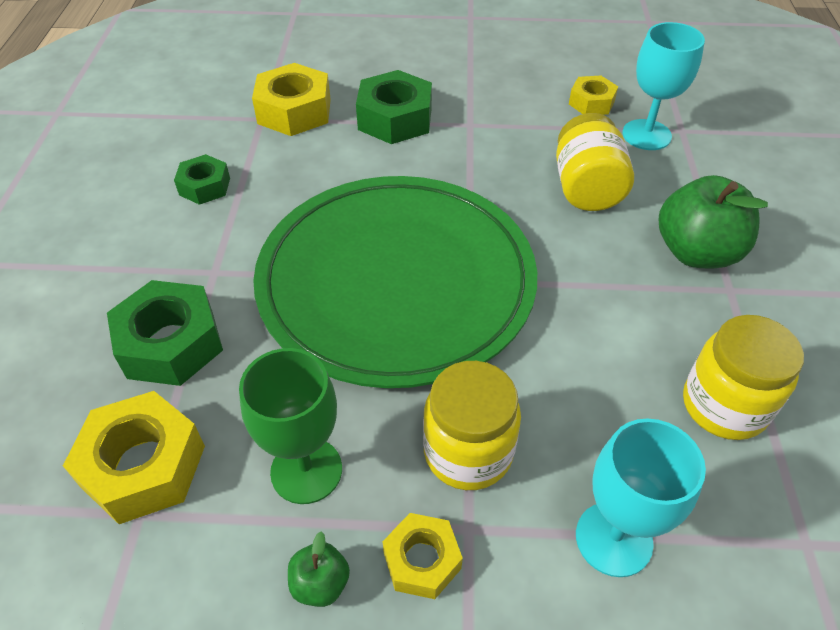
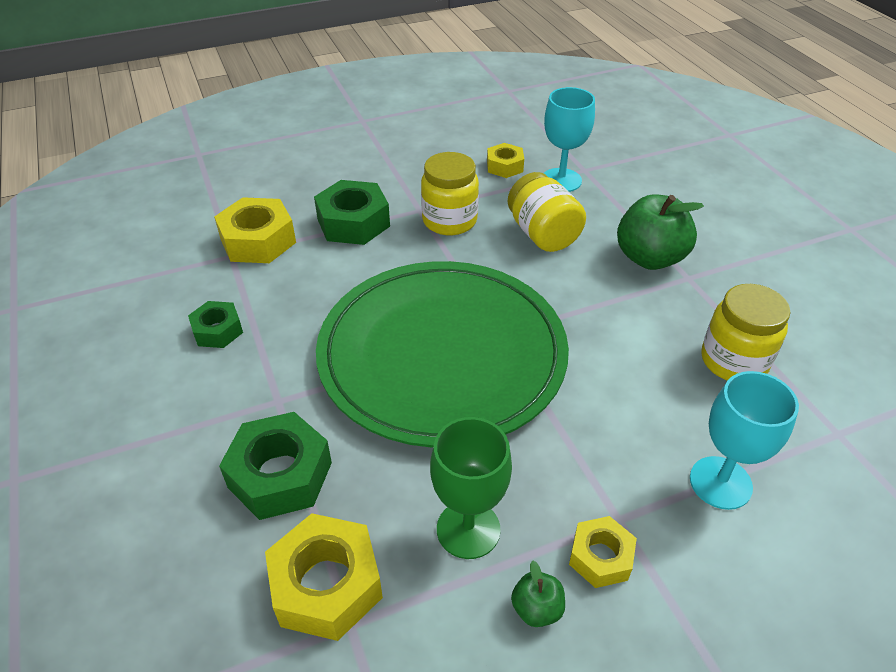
camera: 25 degrees left, 5 degrees down
yellow jar [423,361,521,490] -> yellow jar moved to [421,152,479,235]

